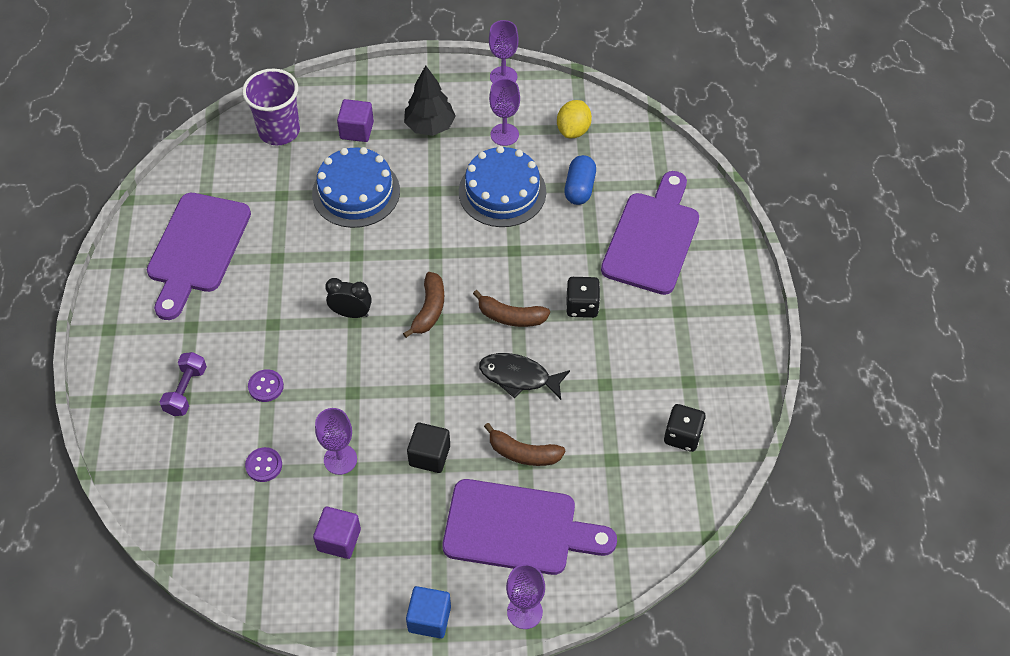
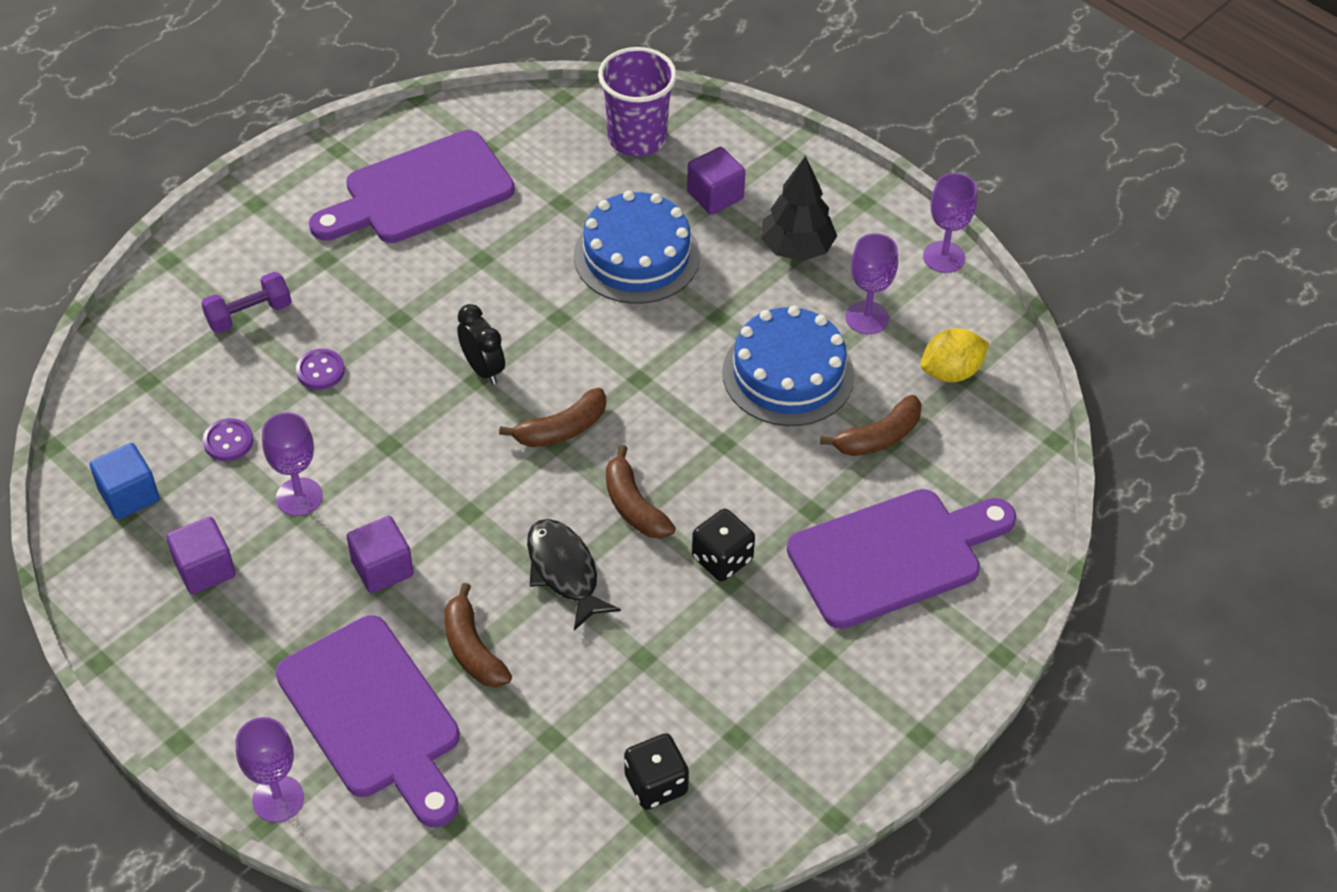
camera: 45 degrees right, 5 degrees down
blue cube [406,586,451,639] -> blue cube moved to [90,443,159,519]
black cube [407,422,450,473] -> purple cube [347,516,414,593]
blue capsule [564,155,596,205] -> brown banana [820,395,922,456]

